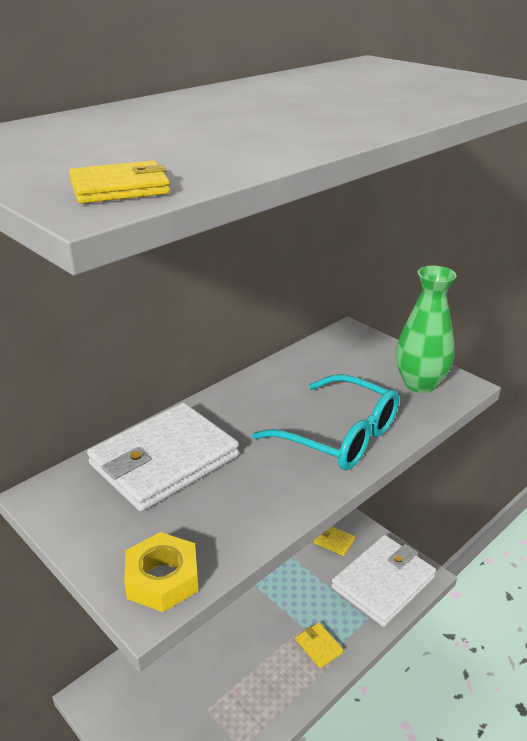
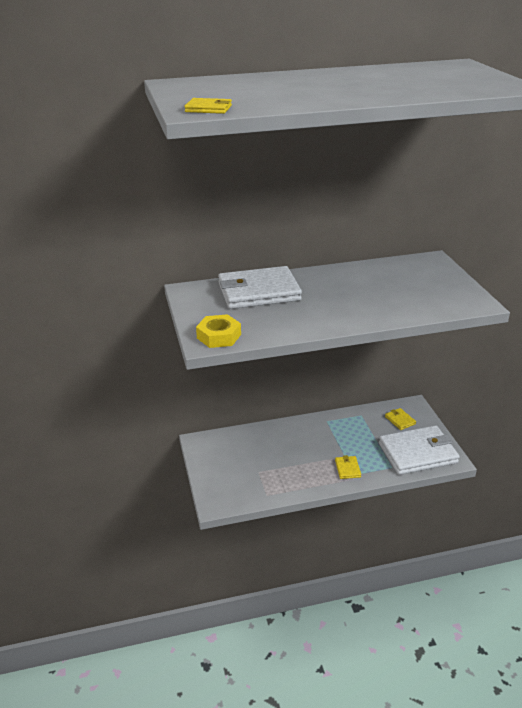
camera: 30 degrees right, 0 degrees up
turquoise glasses [252,374,399,470] -> none
green vase [396,266,457,393] -> none

